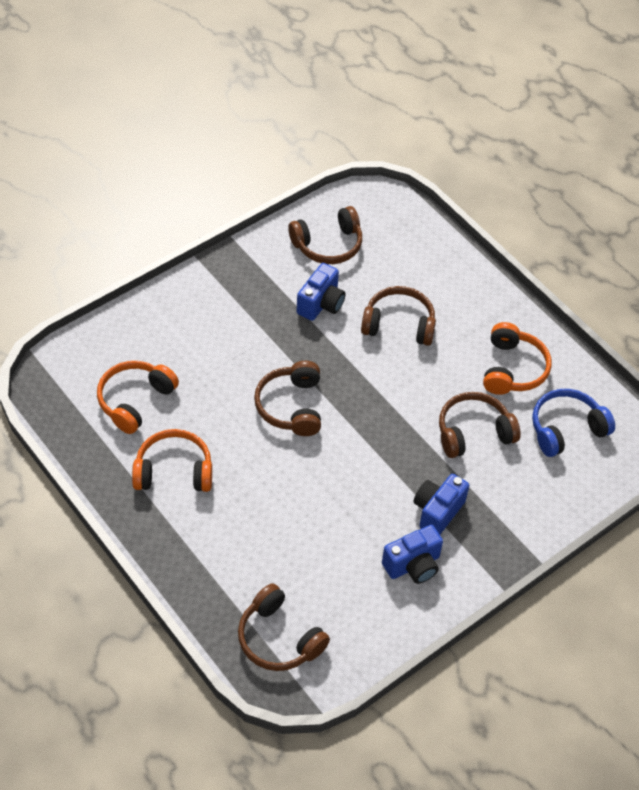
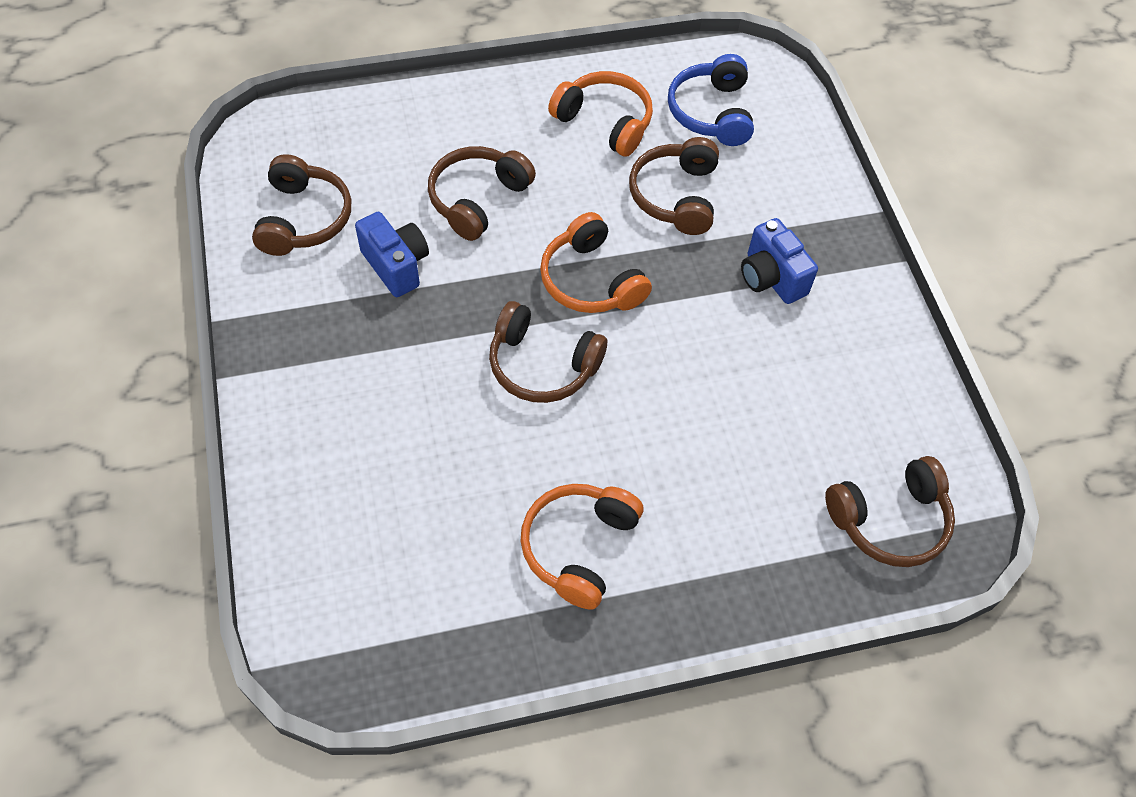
camera: 65 degrees left, 5 degrees up
orange headphones [97,361,179,434] -> orange headphones moved to [540,212,652,313]
blue camera [382,525,443,584] -> none

